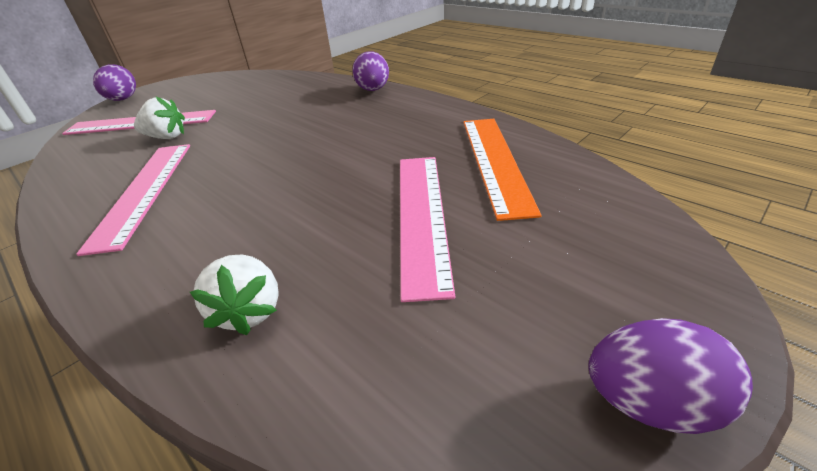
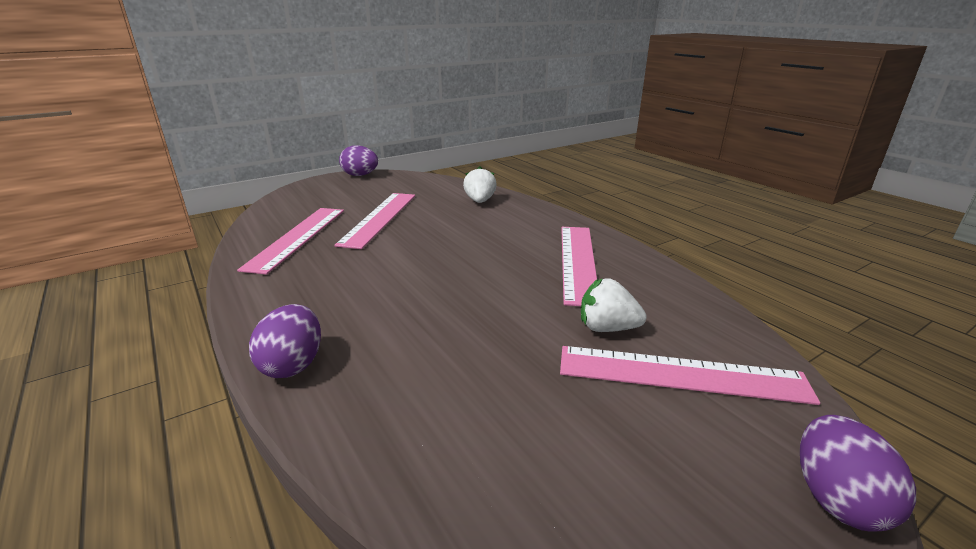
camera: 170 degrees left, 10 degrees down
orange ruler [464,119,542,221] -> pink ruler [237,208,344,275]

